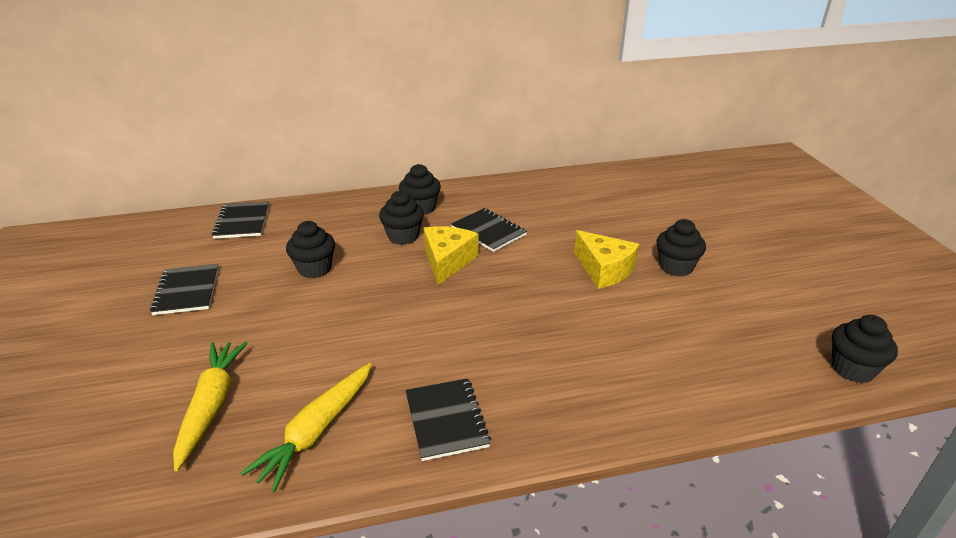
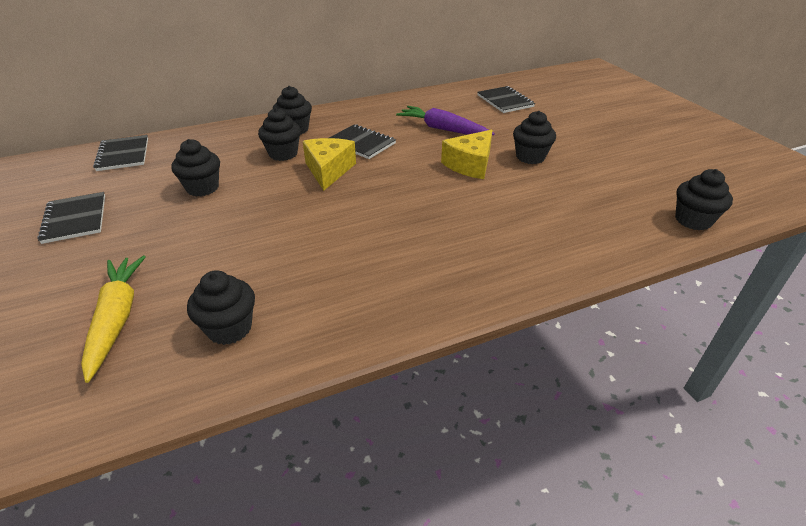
camera: 10 degrees left, 5 degrees up
yellow carrot [240,363,372,492] -> black cupcake [187,270,255,345]
black notebook [405,378,491,461] -> black notebook moved to [477,86,535,113]
yellow cheese [574,230,639,289] -> yellow cheese turned 90 degrees clockwise [441,130,493,179]
none -> purple carrot [396,106,494,135]

